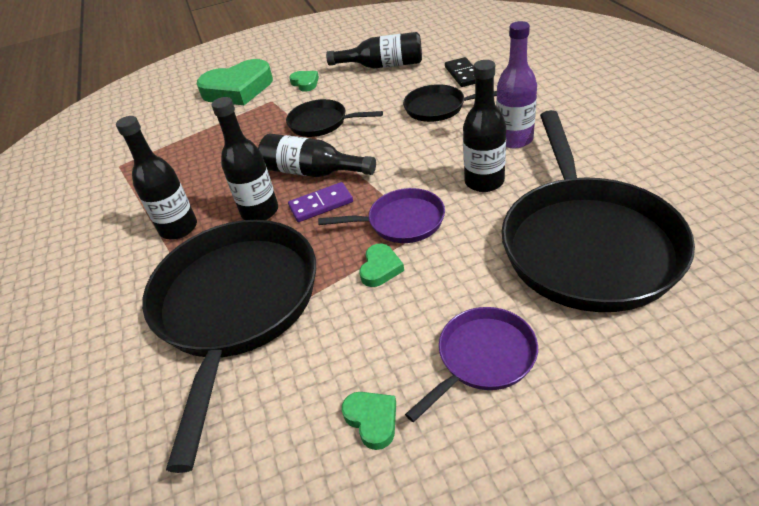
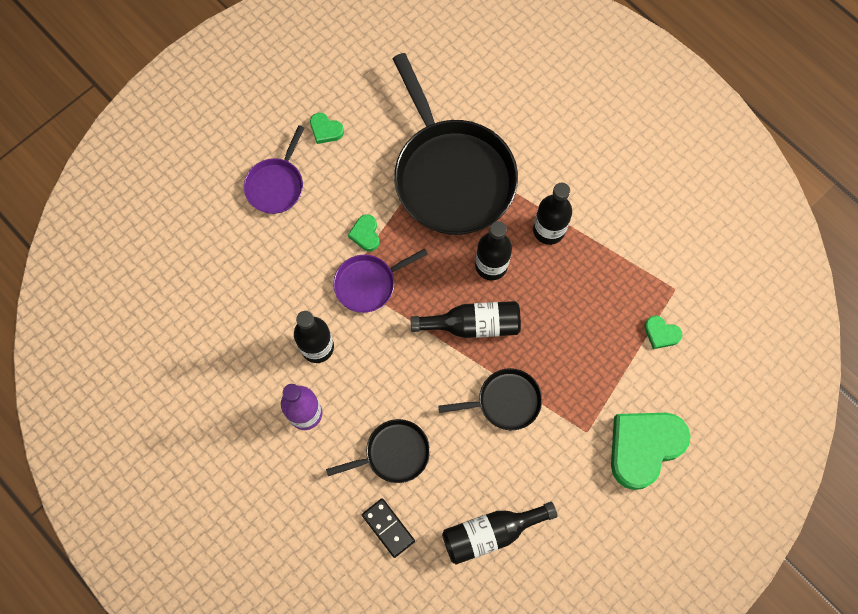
camera: 150 degrees right, 30 degrees up
purple domino [288,182,353,222] -> none
green heart [289,71,319,92] -> green heart moved to [644,316,682,349]
black pan [501,110,695,312] -> none

